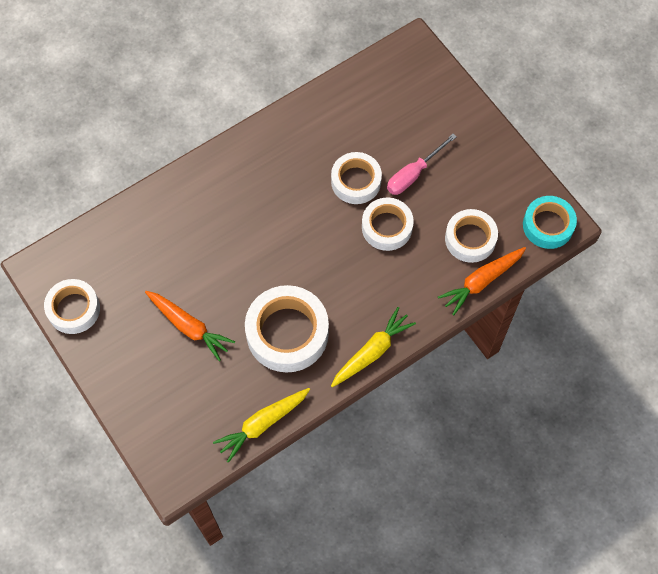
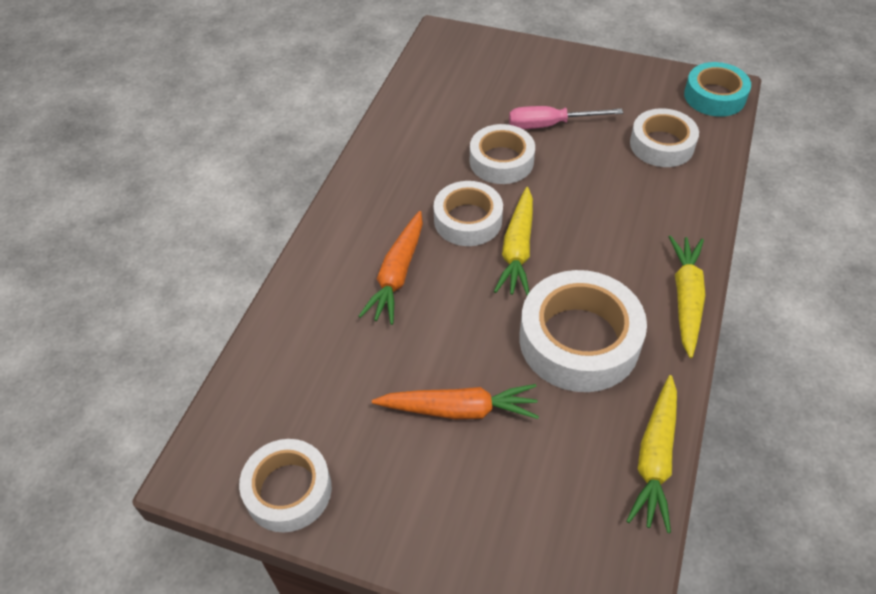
camera: 35 degrees left, 15 degrees down
white tape [362,198,414,251] -> white tape moved to [433,181,503,246]
pink screwdriver [387,134,457,195] -> pink screwdriver turned 75 degrees clockwise [509,106,623,129]
orange carrot [438,247,526,316] -> orange carrot moved to [359,211,423,325]
none -> yellow carrot [494,187,533,295]

